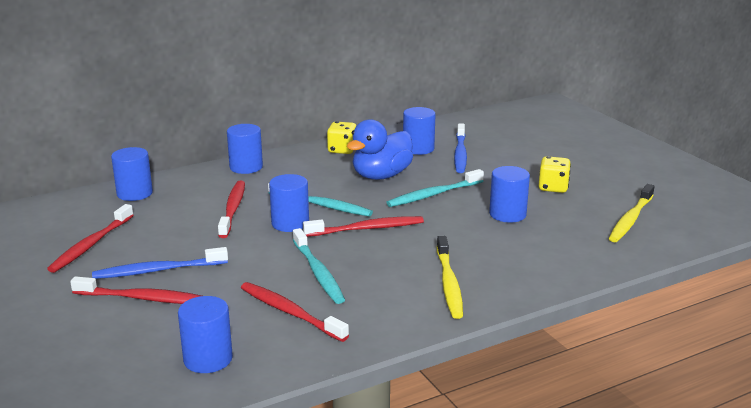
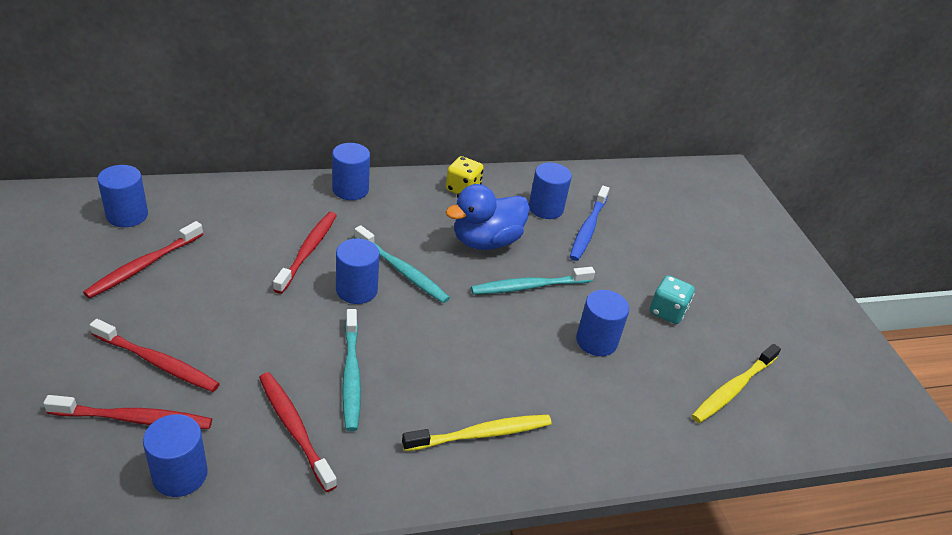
camera: 10 degrees right, 15 degrees up
blue toothbrush [92,247,228,279] -> none
blue cylinder [111,147,153,201] -> blue cylinder moved to [97,165,148,227]
red toothbrush [303,216,424,237] -> red toothbrush moved to [43,395,212,429]
yellow toothbrush [437,236,463,319] -> yellow toothbrush turned 120 degrees counterclockwise [402,415,552,451]
yellow dice [539,156,571,193] -> turquoise dice [650,275,695,324]

